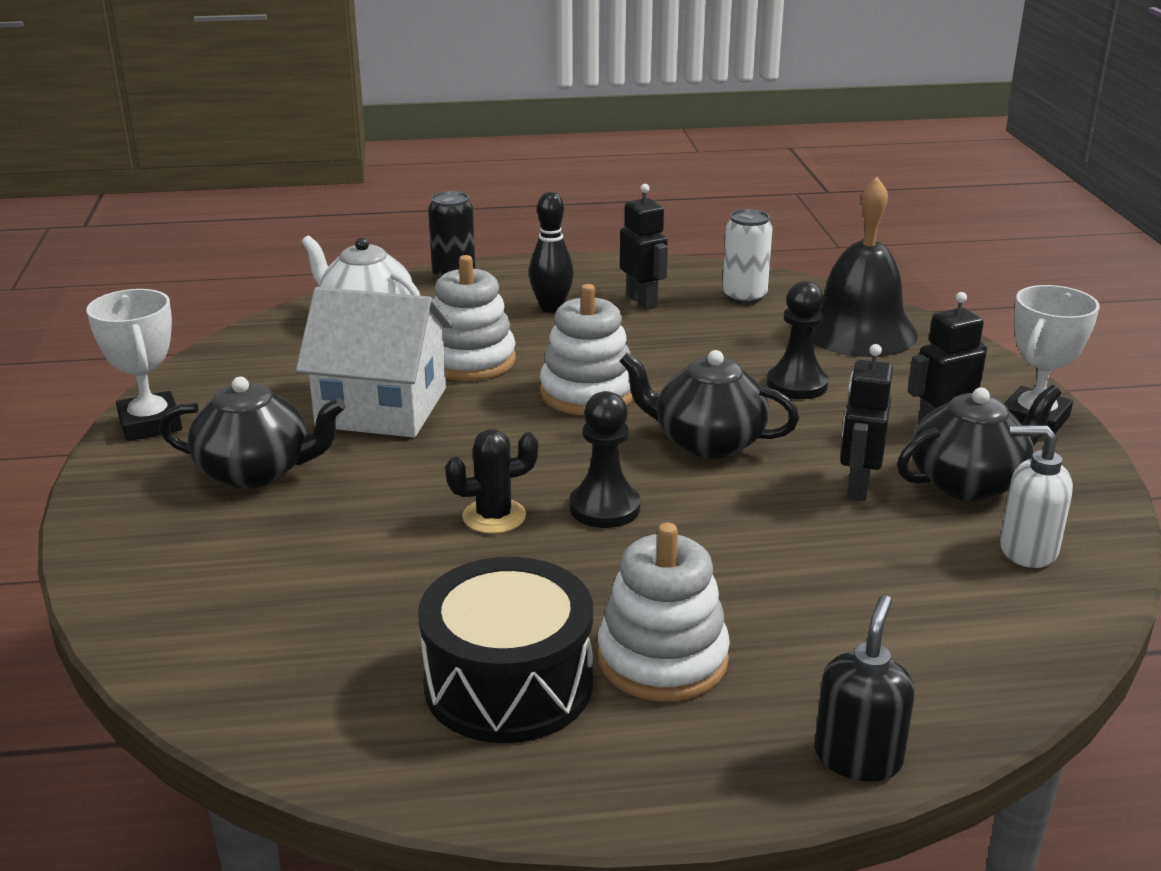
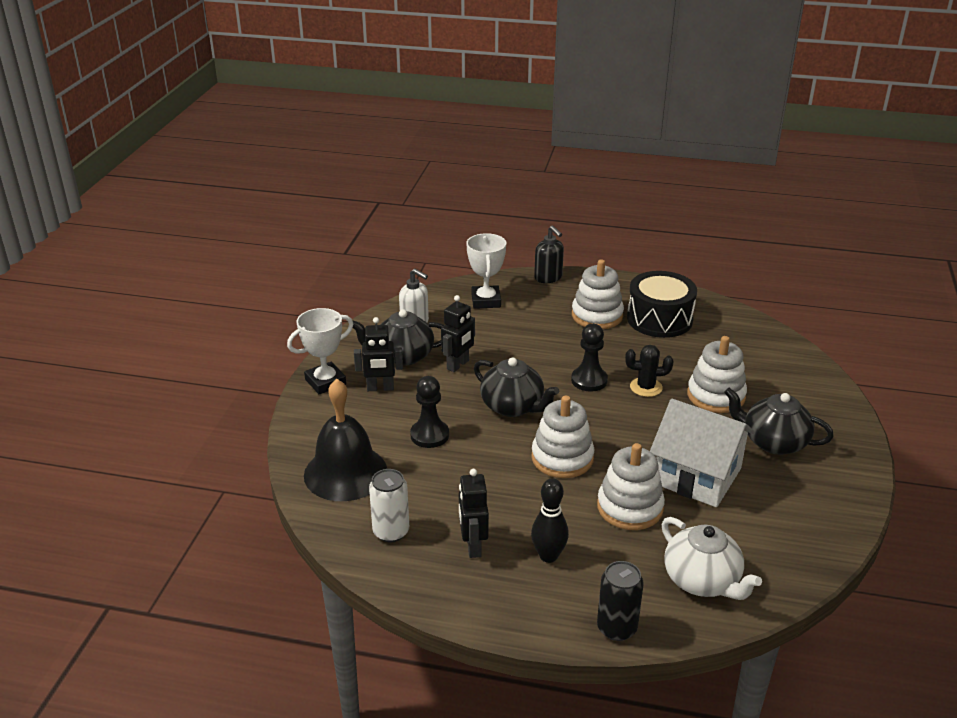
camera: 160 degrees left, 5 degrees up
white trophy [87,289,182,441] -> white trophy moved to [466,233,506,309]
black soap dispenser [814,595,915,782] -> black soap dispenser turned 75 degrees counterclockwise [534,226,564,283]
none -> white stacking toy [687,336,747,413]

